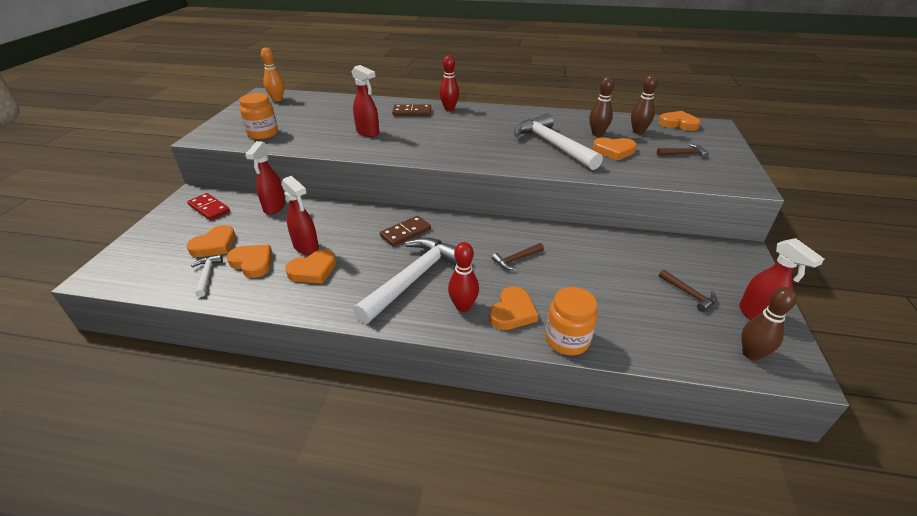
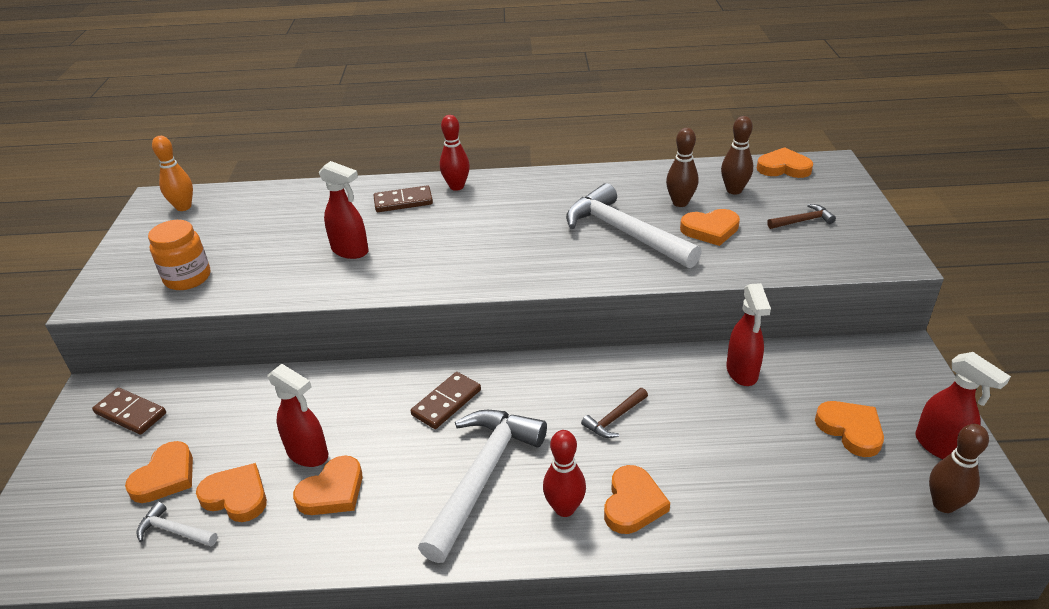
camera: 10 degrees left, 0 degrees up
red domino [187,193,230,220] -> brown domino [92,388,166,435]
white hammer [191,255,223,297] -> white hammer turned 45 degrees counterclockwise [137,501,218,546]
red spray bottle [245,141,286,215] -> red spray bottle moved to [726,283,771,386]
orange jar [546,287,598,355] -> none
brown hammer [659,269,717,312] -> orange heart [815,401,884,457]

